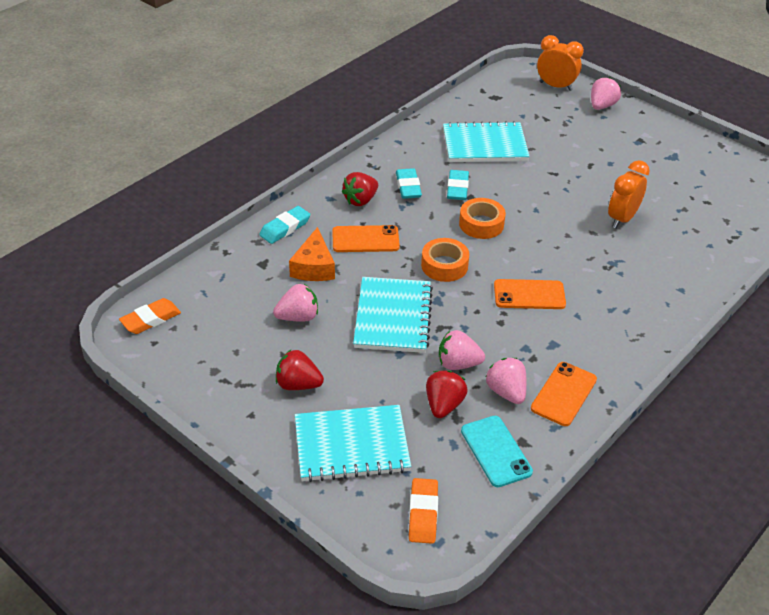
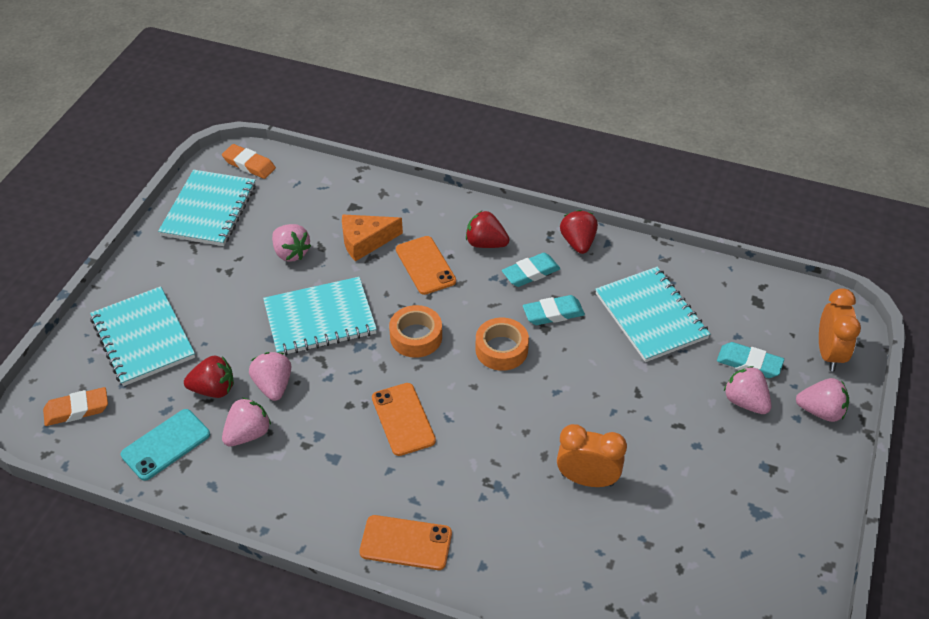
camera: 70 degrees right, 5 degrees up
turquoise eraser [259,206,310,244] -> turquoise eraser moved to [717,342,784,378]
red strawberry [276,350,324,390] -> red strawberry moved to [560,210,598,254]
orange phone [531,362,597,426] -> orange phone moved to [359,515,452,570]
none -> turquoise notebook [158,170,256,246]
none -> pink strawberry [724,366,771,414]

